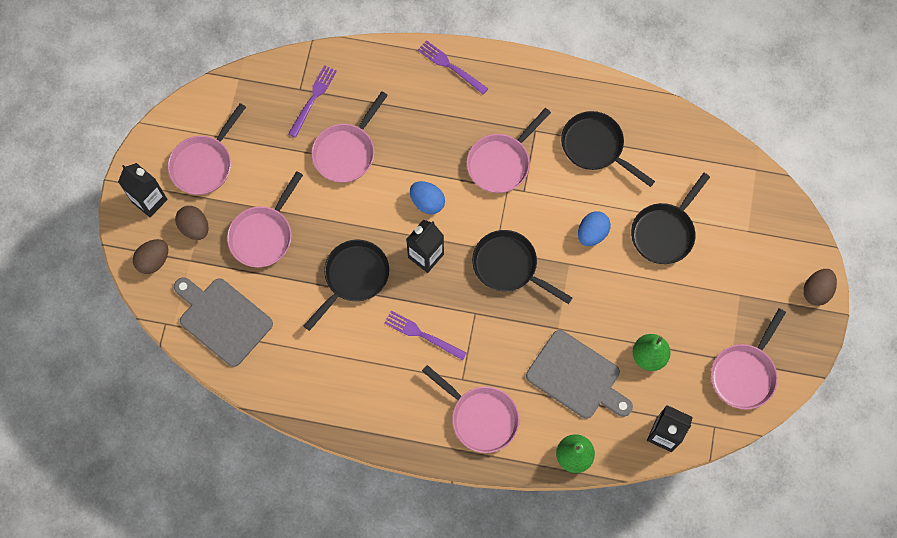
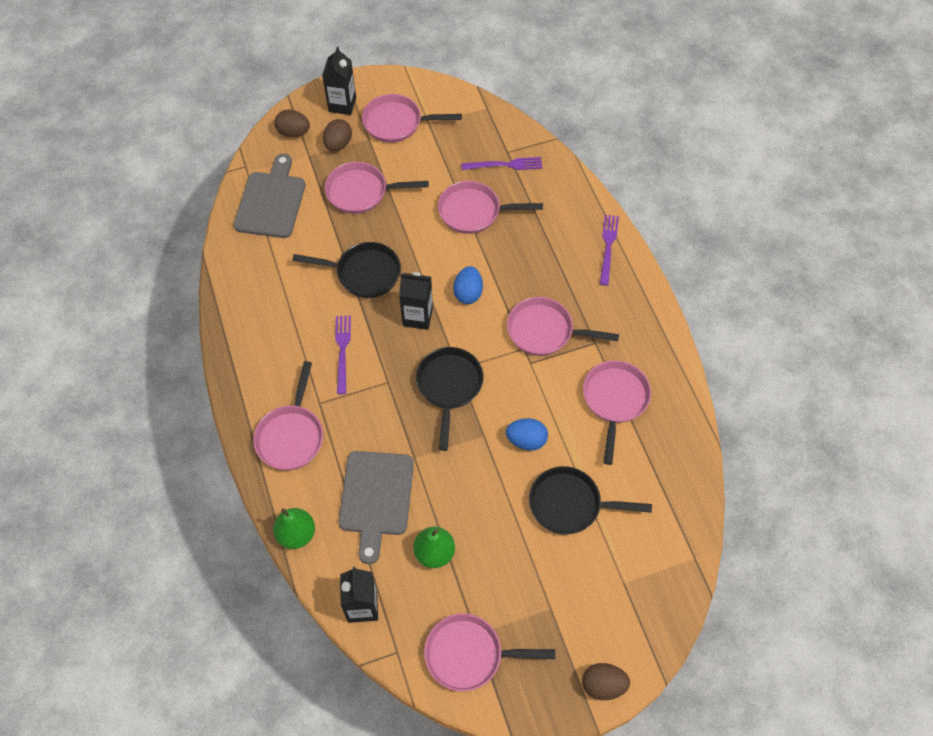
camera: 60 degrees right, 10 degrees down
black pan [561,111,655,187] -> pink pan [583,360,651,465]

